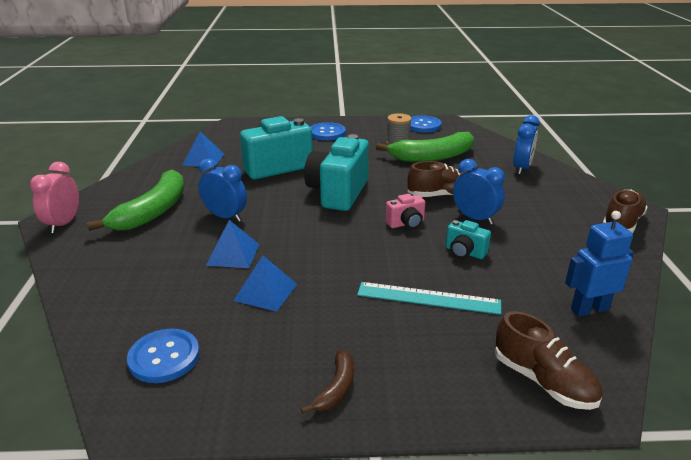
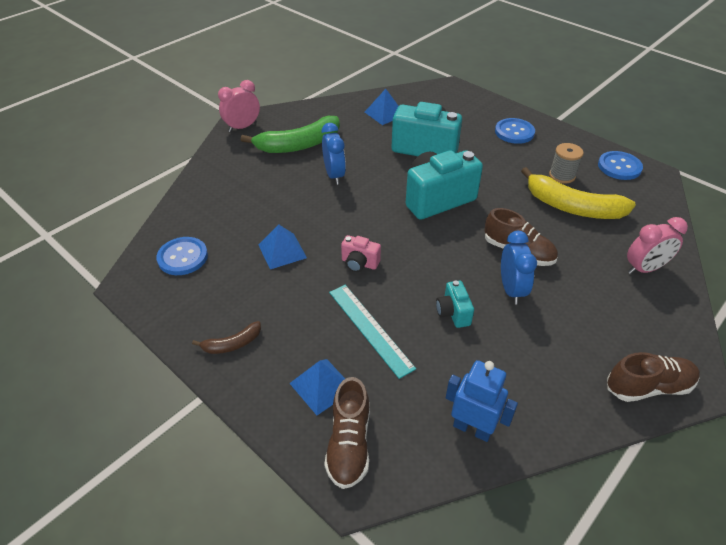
camera: 45 degrees right, 15 degrees up
blue pyramid [206,220,259,268] -> blue pyramid moved to [289,359,345,415]
green banana [376,132,474,162] -> yellow banana [521,167,636,219]
pink camera [385,194,425,229] -> pink camera moved to [341,235,381,272]
blue clock [513,115,540,175] -> pink clock [627,217,688,274]

